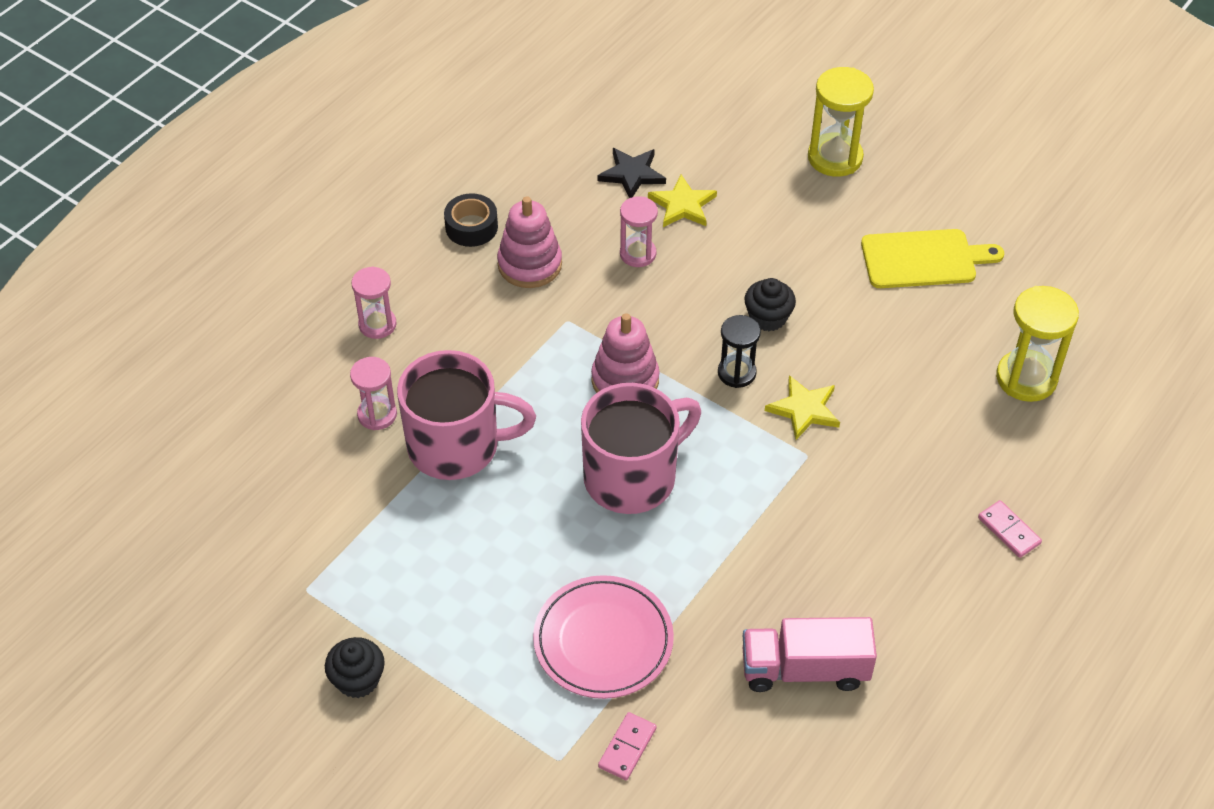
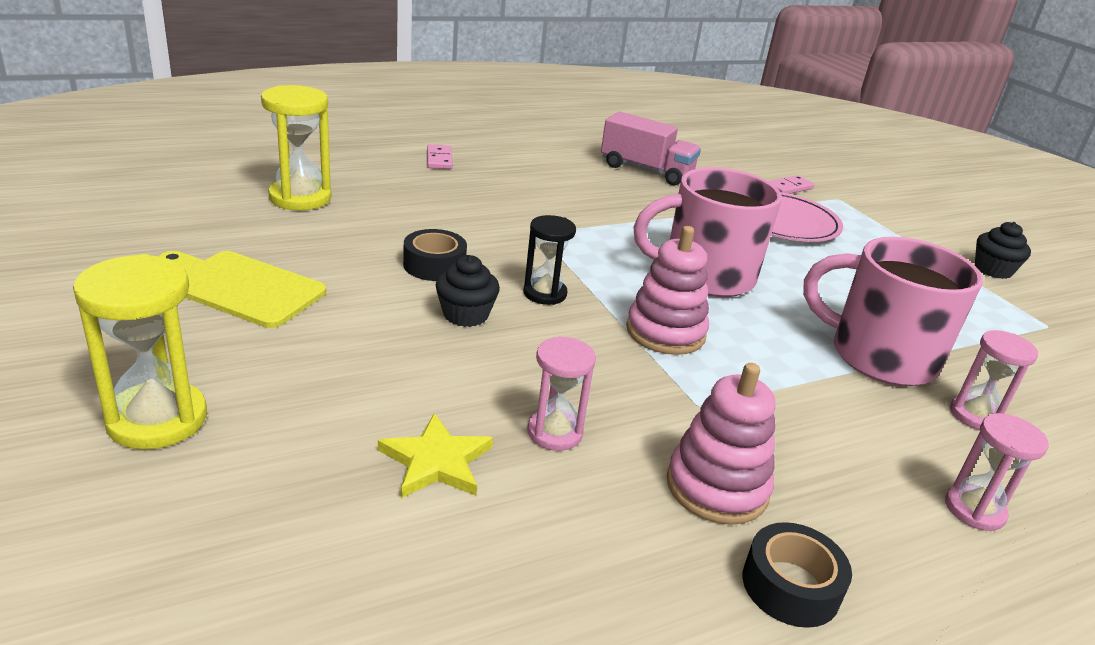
camera: 155 degrees left, 20 degrees down
black star [597,148,666,198] -> none
yellow star [765,375,840,440] -> none
none -> black tape [403,229,467,281]

